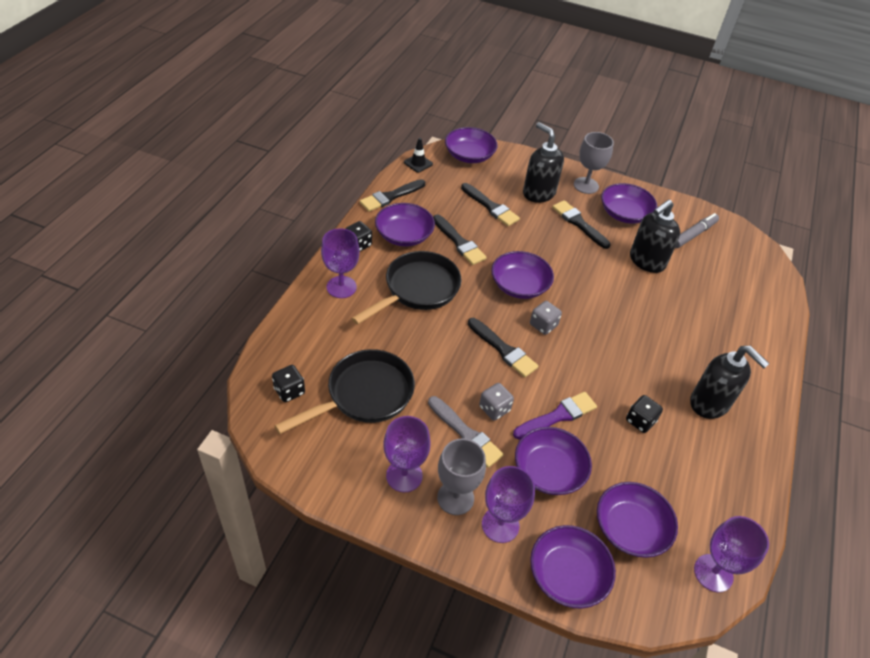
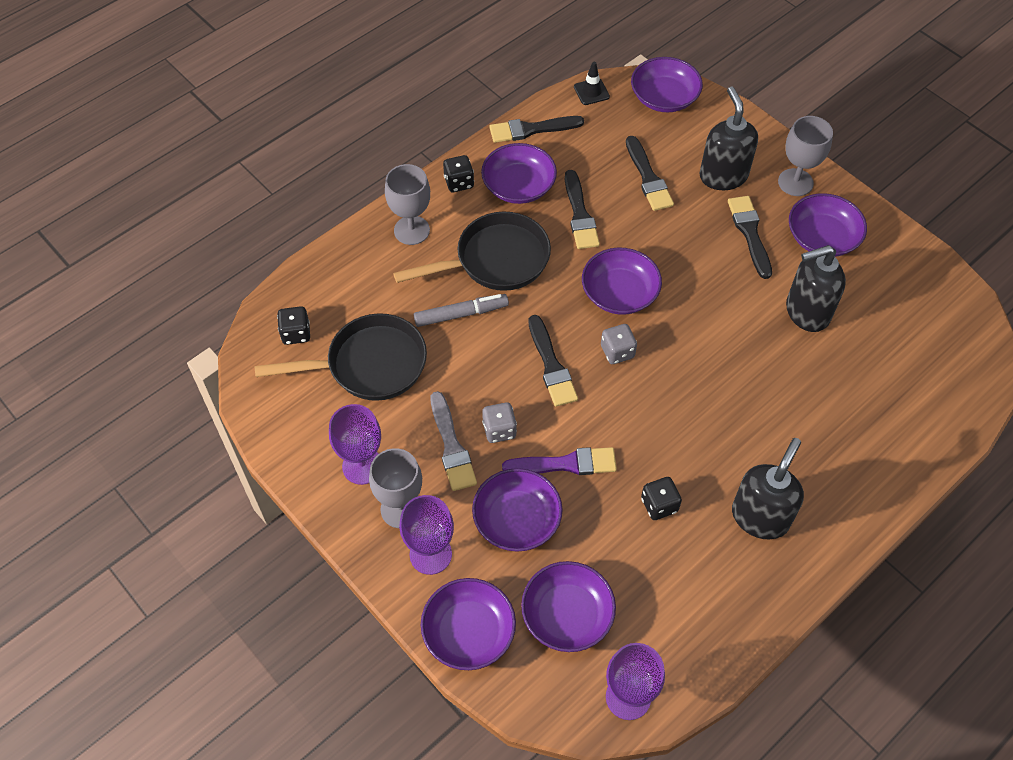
camera: 30 degrees right, 10 degrees up
purple goblet [321,228,360,298] -> grey goblet [385,164,430,245]
grey marker [675,213,719,248] -> grey marker moved to [414,294,509,327]
black soap dispenser [690,346,770,419] -> black soap dispenser turned 135 degrees counterclockwise [732,438,804,540]

